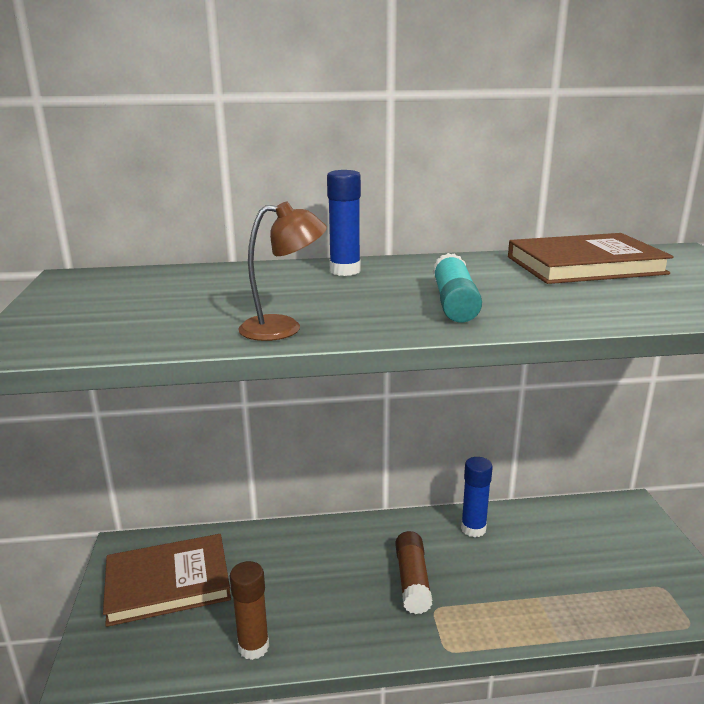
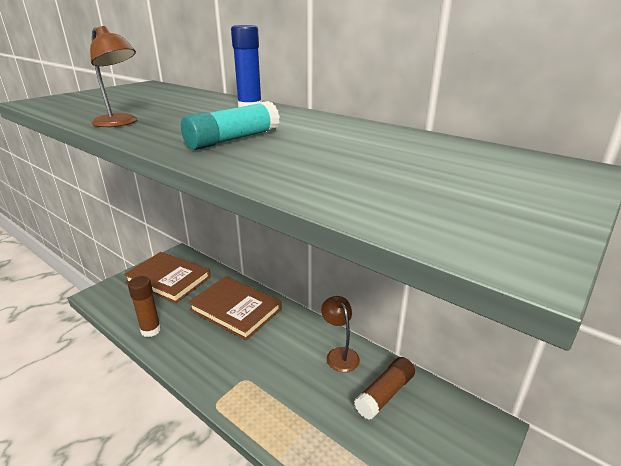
camera: 45 degrees right, 5 degrees up
brown glue stick [395,531,433,614] -> brown glue stick moved to [354,357,415,420]
blue glue stick [461,457,493,537] -> brown lamp [321,296,360,372]
brown book [508,233,673,284] -> brown book moved to [188,276,282,340]

